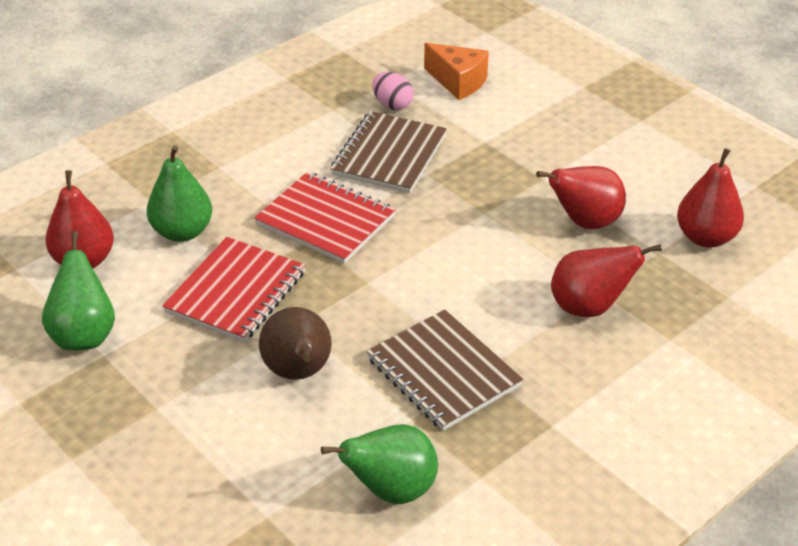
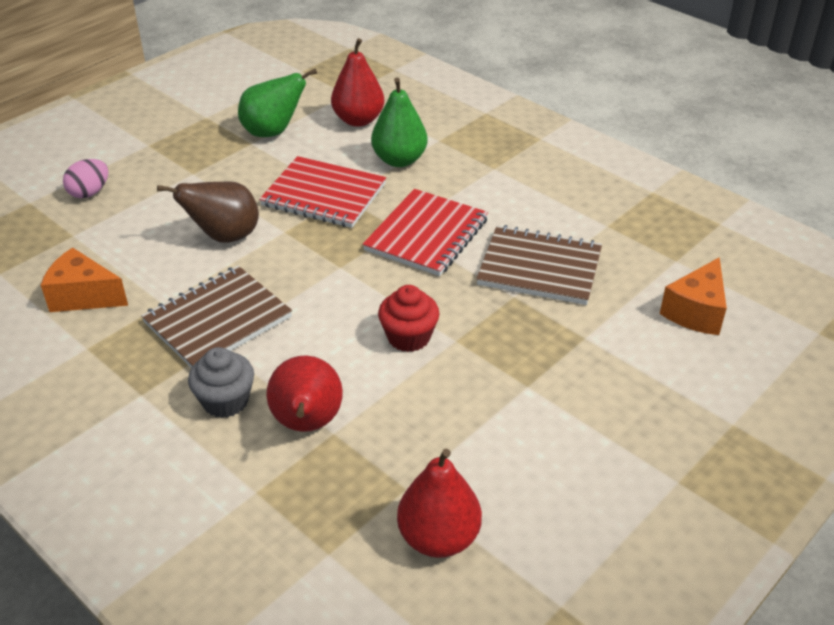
camera: 85 degrees right, 0 degrees up
green pear [321,424,438,504] -> orange cheese [41,248,128,312]
pink egg [372,72,414,110] -> pink egg moved to [63,159,108,198]
red pear [536,166,626,229] -> none
none -> grey cupcake [188,347,254,418]
none -> red cupcake [378,285,439,352]

